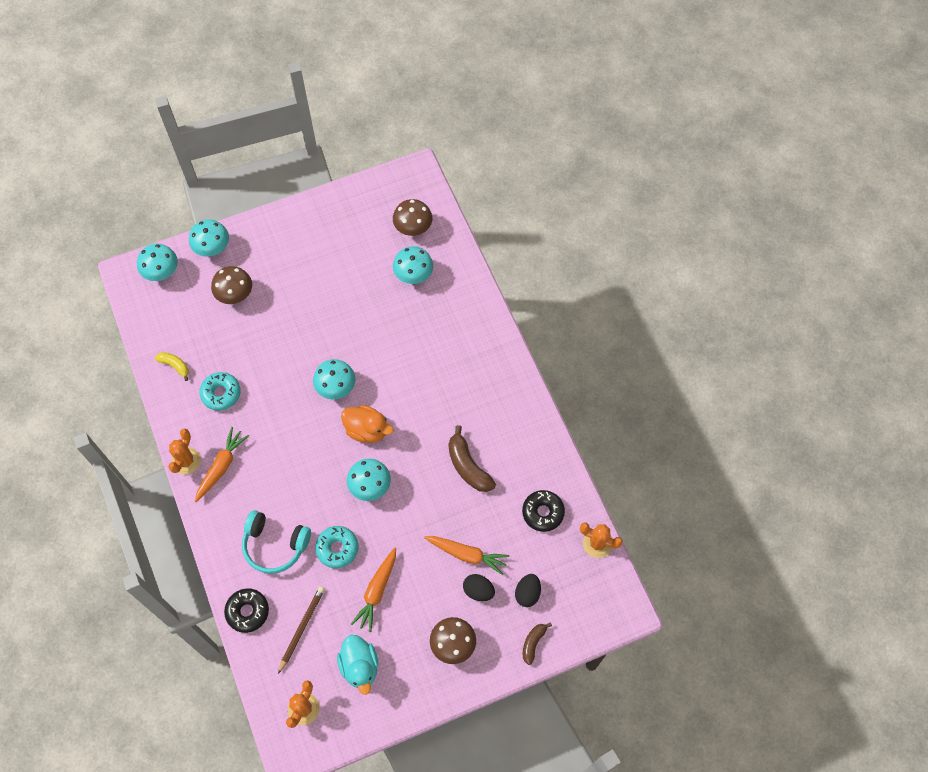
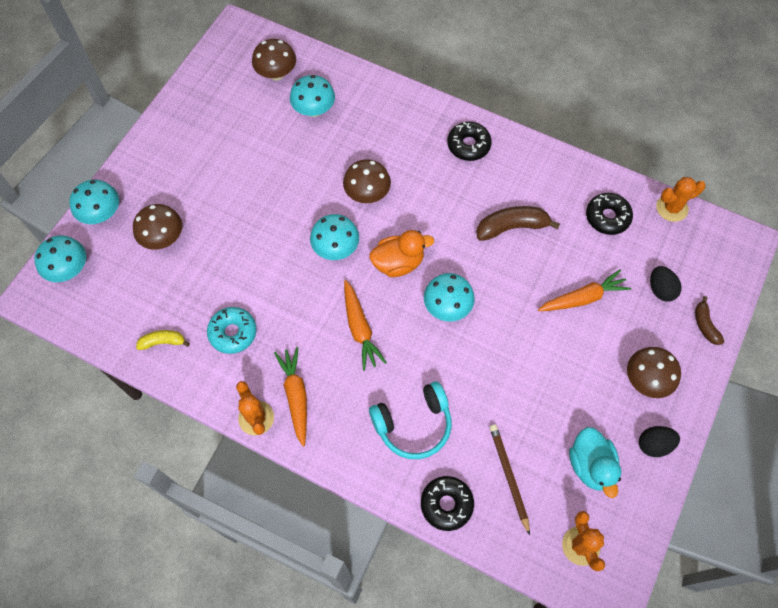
camera: 40 degrees left, 0 degrees up
turquoise donut [315,526,358,568] -> none
turquoise duck [337,635,378,695] -> turquoise duck turned 45 degrees clockwise [569,427,621,498]
orange carrot [351,547,396,632] -> orange carrot moved to [344,280,387,371]
brown banana [448,425,496,492] -> brown banana turned 150 degrees clockwise [477,206,560,241]
black egg [463,574,495,601] -> black egg moved to [639,426,680,457]
none -> brown mushroom [343,159,391,203]
none -> black donut [447,121,492,161]

